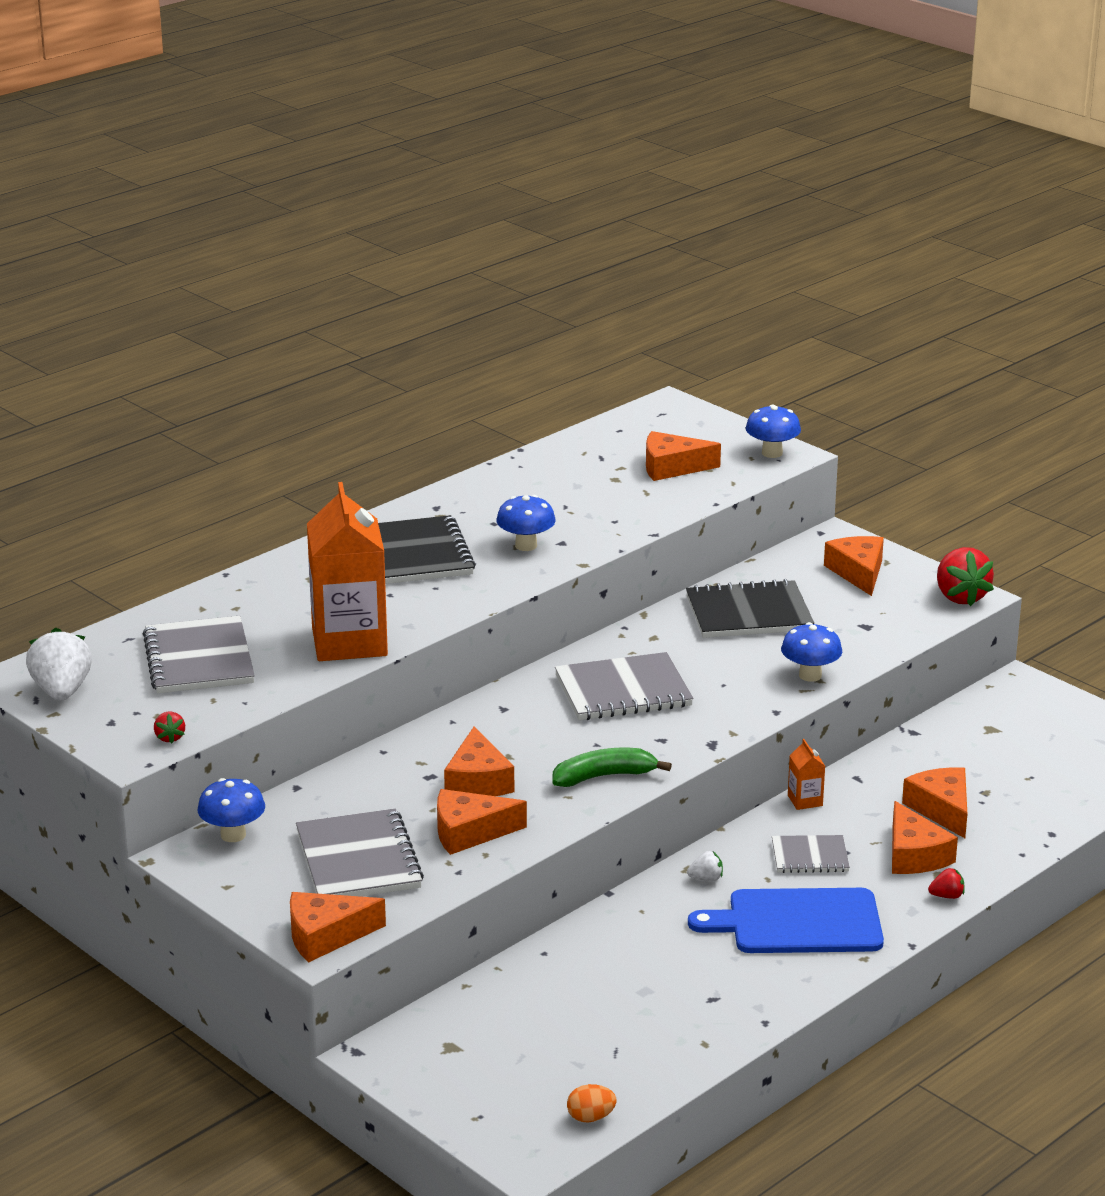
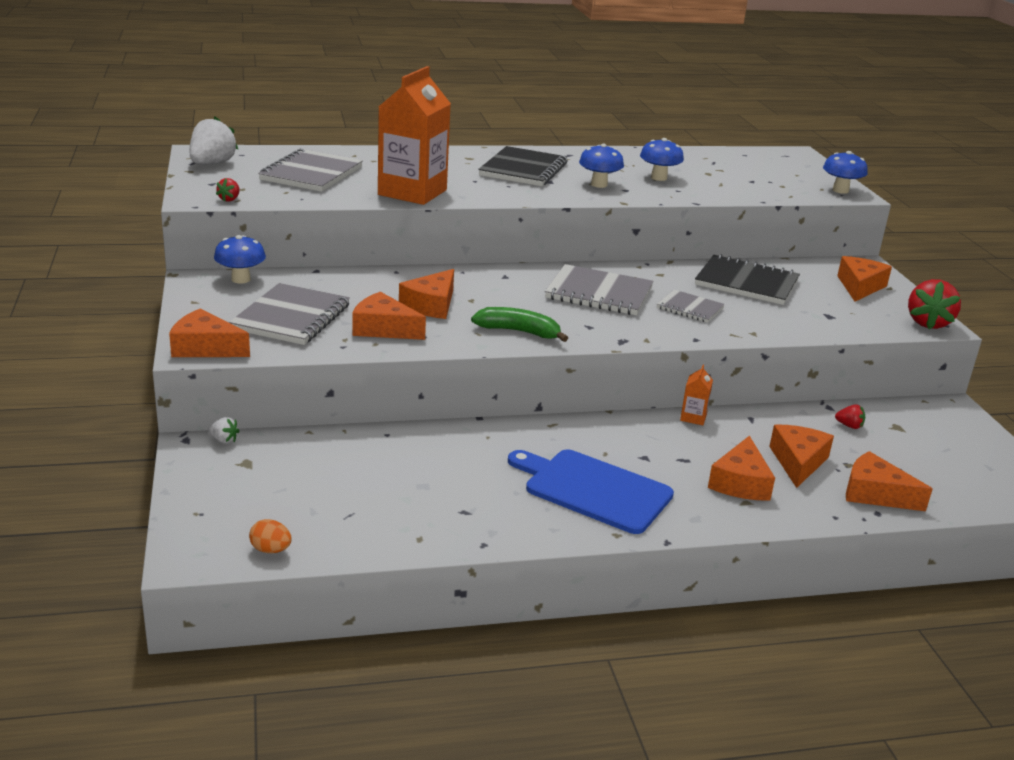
camera: 30 degrees right, 0 degrees up
orange cheese [646,431,721,481] -> orange cheese moved to [846,451,932,511]
white strawberry [687,851,723,881] -> white strawberry moved to [208,417,239,444]
grey notebook [772,835,850,873] -> grey notebook moved to [657,290,725,323]
blue mushroom [781,622,842,682] -> blue mushroom moved to [640,138,684,181]
red strawberry [928,868,965,899] -> red strawberry moved to [835,405,865,429]

